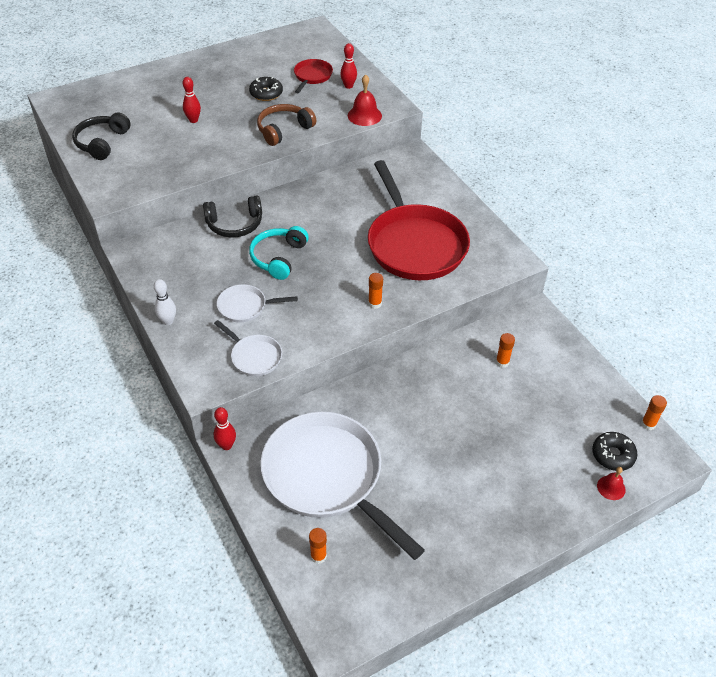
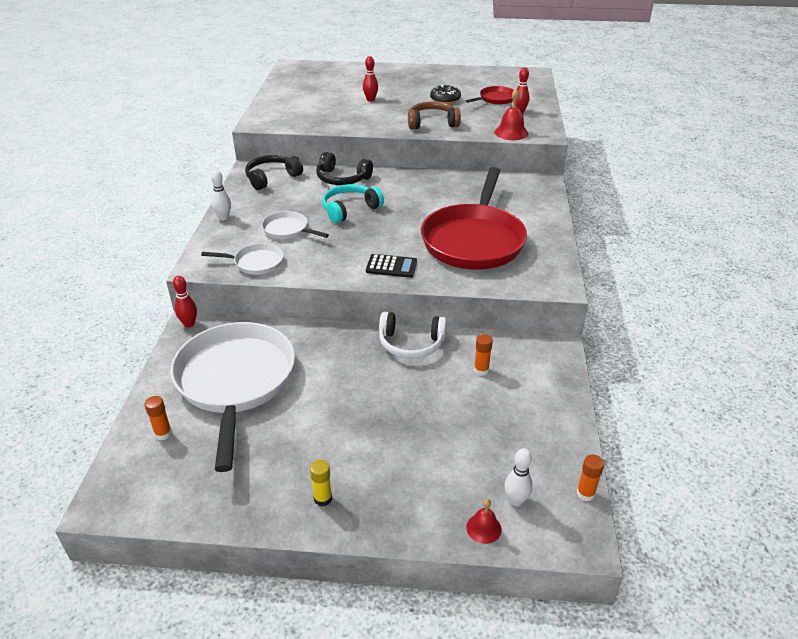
camera: 35 degrees right, 10 degrees down
black headphones [72,112,130,160] -> black headphones moved to [245,155,303,190]
white pan [214,320,282,376] -> white pan turned 75 degrees counterclockwise [201,243,284,275]
orange glue stick [368,273,383,309] -> black calculator [366,254,417,278]
black donut [592,432,637,471] -> white bowling pin [504,448,533,506]
none -> yellow glue stick [310,459,332,507]
none -> white headphones [379,312,447,359]

